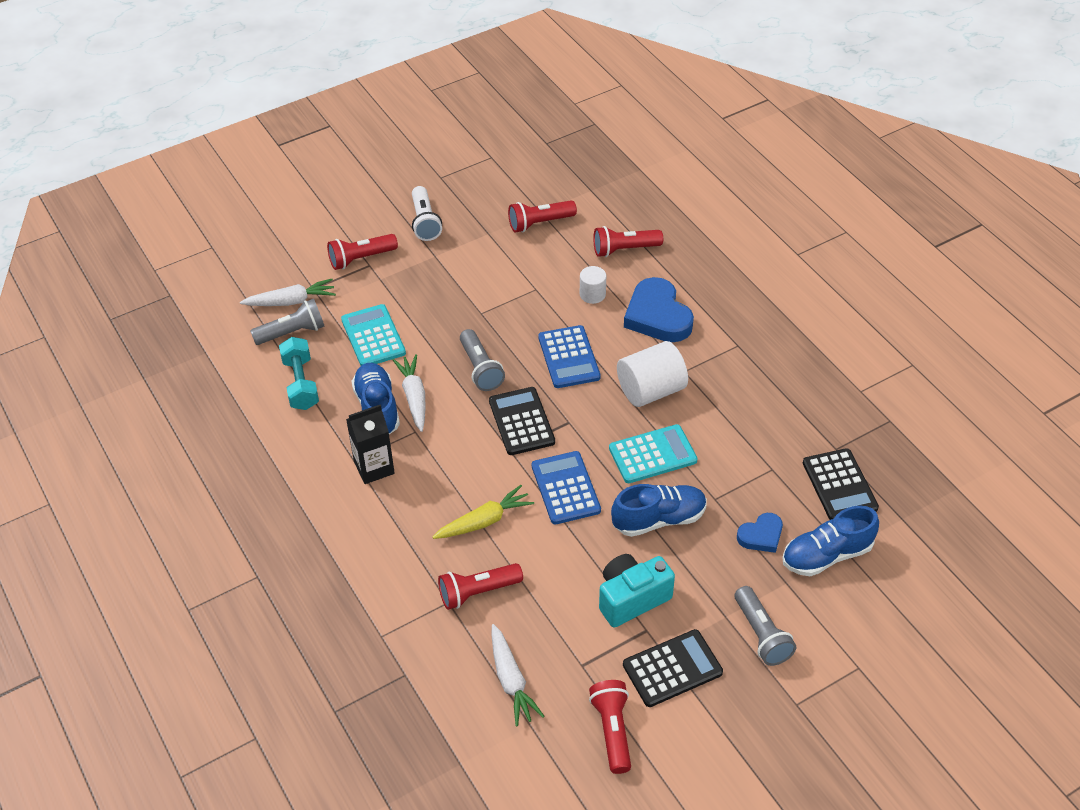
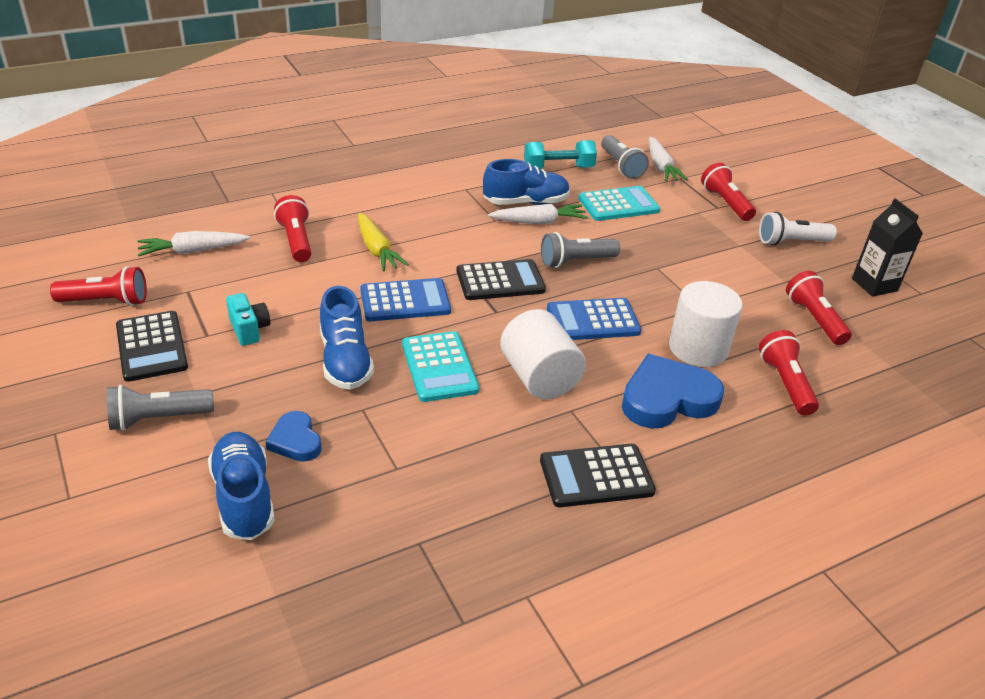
camera: 90 degrees right, 10 degrees down
black carton [346,405,395,484] -> black carton moved to [852,198,923,297]
white cylinder [580,266,606,304] -> white cylinder [669,281,743,367], size x1.83
turquoise camera [599,554,675,627] -> turquoise camera [226,293,270,346], size x0.63
black calculator [803,448,879,520] -> black calculator moved to [540,444,656,507]

